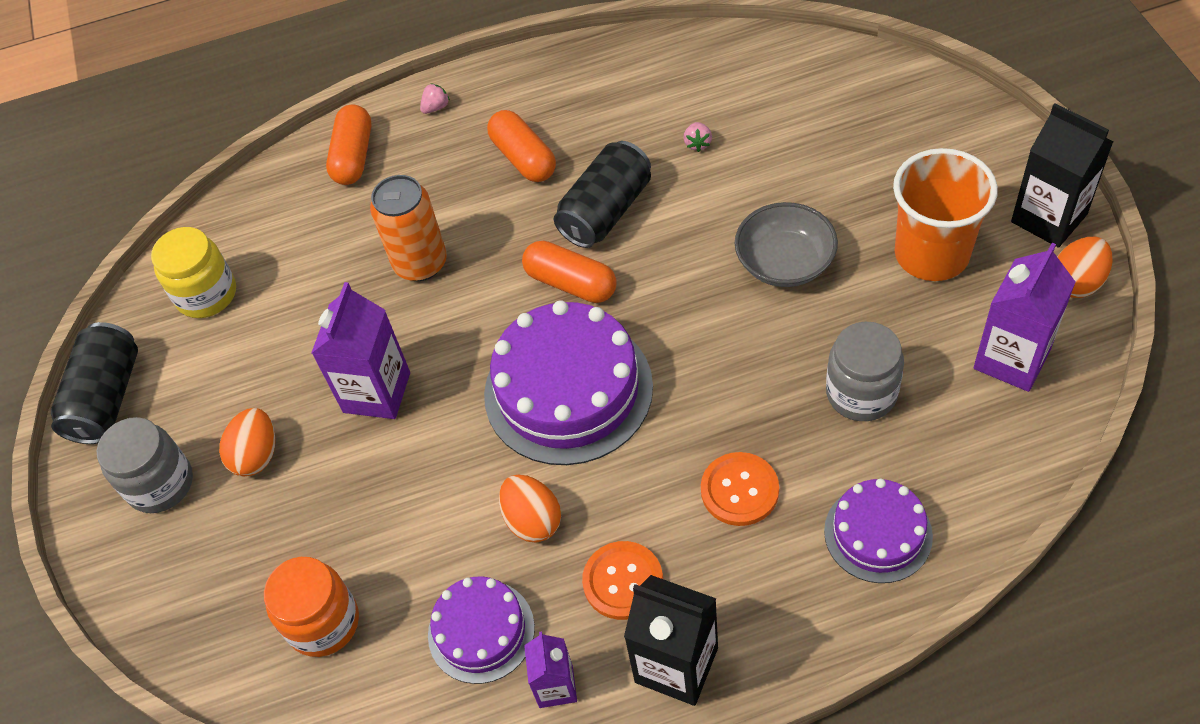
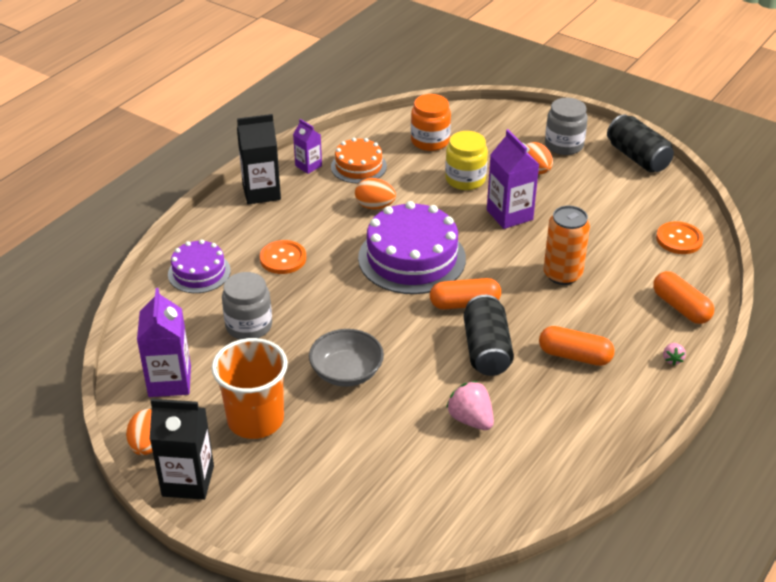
camera: 135 degrees right, 15 degrees down
yellow jar [151,227,236,318] -> yellow jar moved to [445,131,488,190]
purple cake [428,577,535,684] -> orange cake [331,138,387,183]
orange button [582,541,663,620] -> orange button moved to [656,221,703,254]
pink strawberry [684,122,712,152] -> pink strawberry [446,381,494,430], size x1.89

